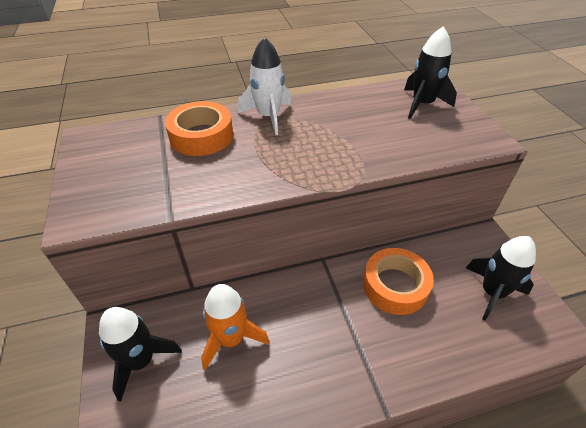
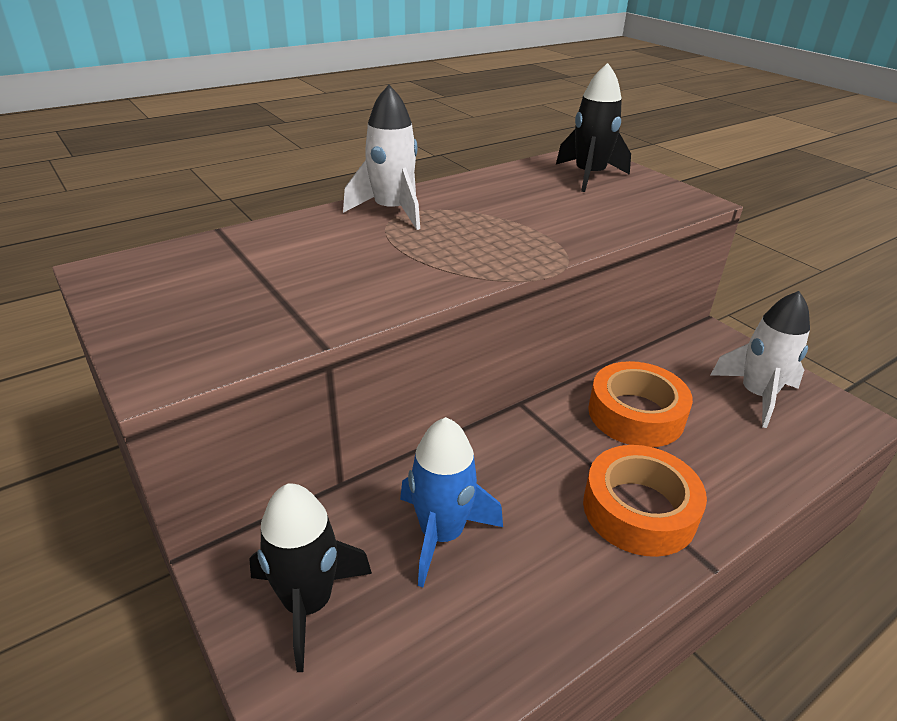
camera: 20 degrees left, 10 degrees down
orange tape [165,101,233,156] -> orange tape moved to [583,445,707,557]
orange rocket [201,284,270,370] -> blue rocket [400,417,503,587]
black rocket [466,236,536,320] -> white rocket [711,291,810,428]

